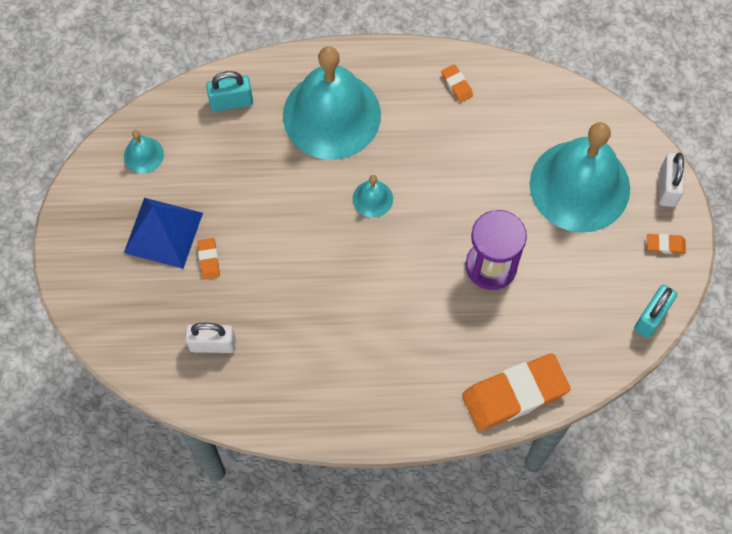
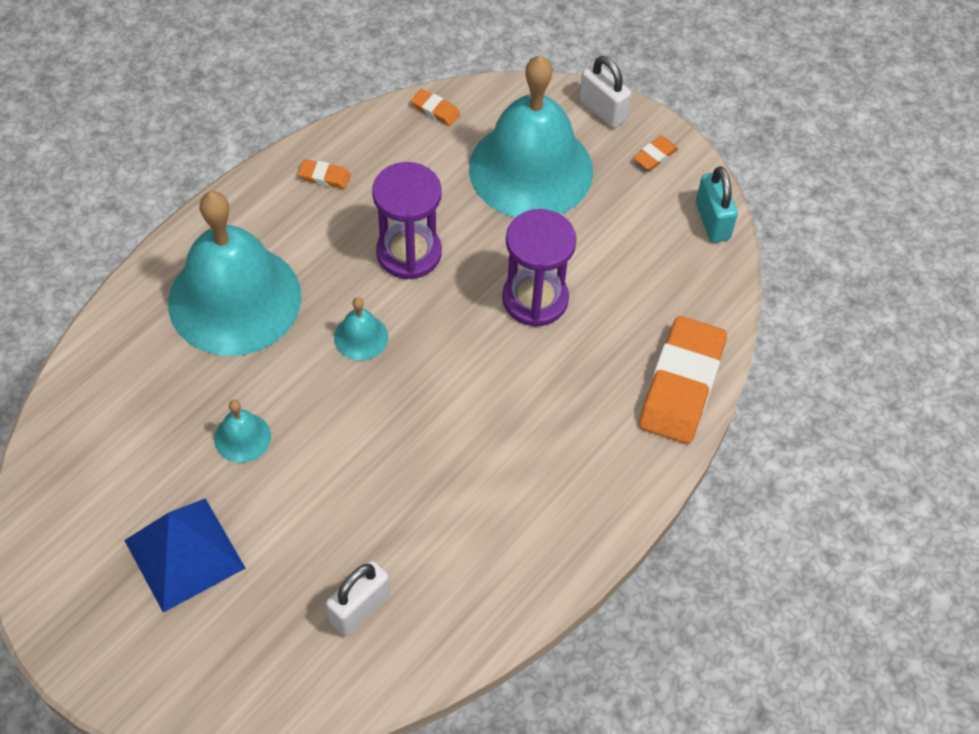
camera: 50 degrees left, 10 degrees down
turquoise bell [124,130,164,173] -> turquoise bell moved to [214,400,271,463]
orange eraser [197,238,220,279] -> orange eraser moved to [411,89,460,126]
turquoise padlock [206,71,253,112] -> none
none -> purple hourglass [372,162,442,279]

